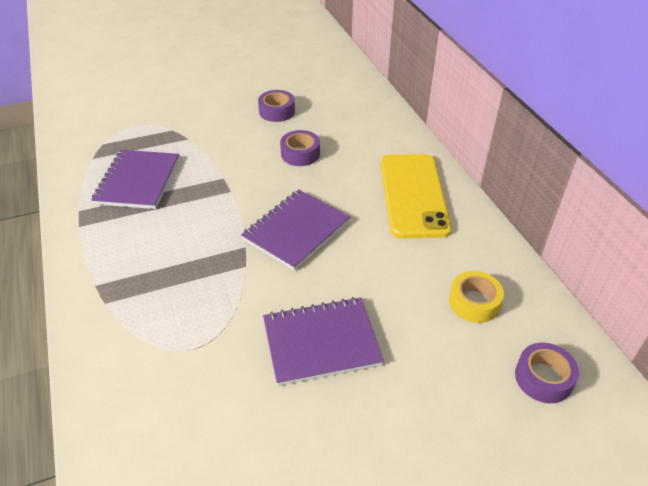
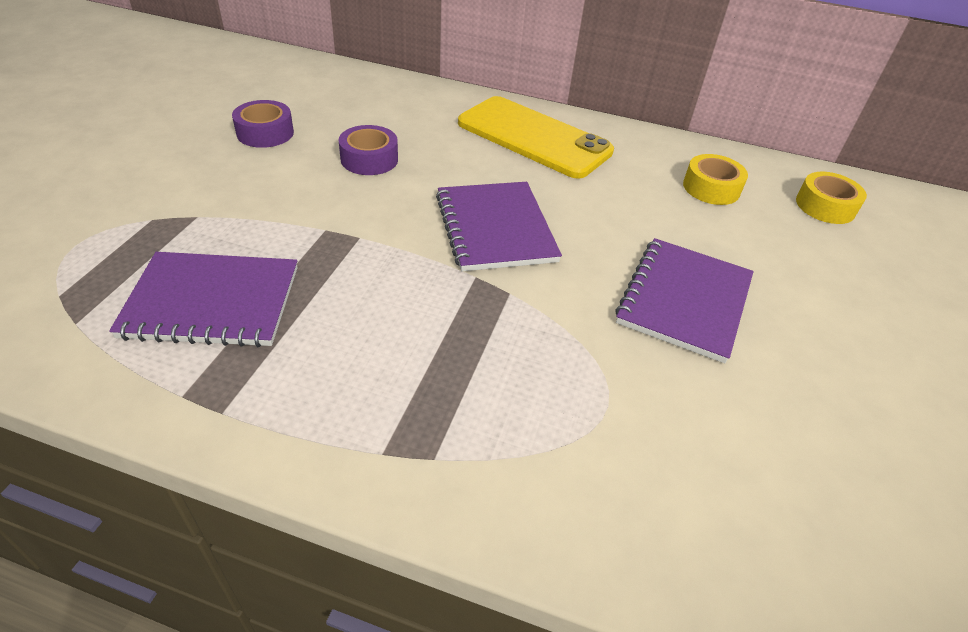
camera: 55 degrees left, 0 degrees up
purple notebook [91,150,179,209] -> purple notebook turned 45 degrees counterclockwise [109,252,298,347]
purple tape [515,343,579,403] -> yellow tape [796,172,867,224]

